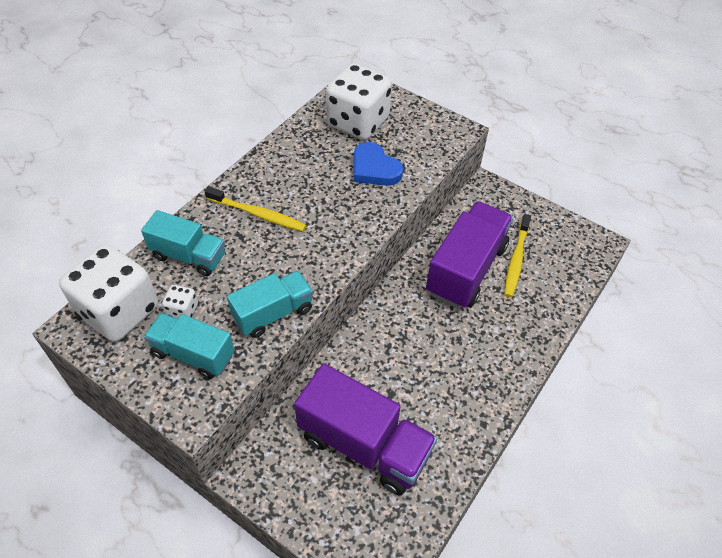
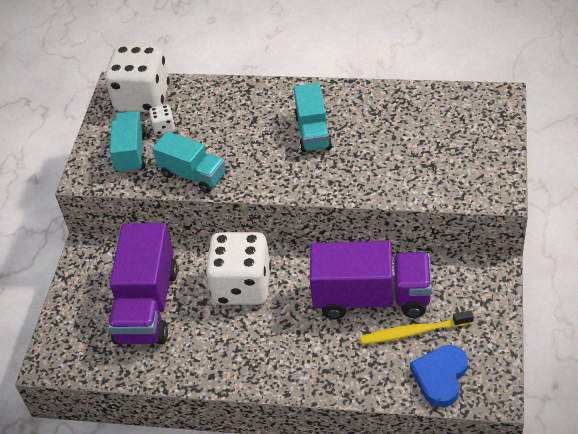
camera: 70 degrees right, 5 degrees down
turquoise truck [141,210,225,276] -> turquoise truck moved to [294,83,332,153]
yellow toothbrush [205,186,306,231] -> none
white dice [326,63,392,140] -> white dice moved to [205,232,271,305]
blue heart [354,142,403,186] -> blue heart moved to [410,345,468,407]

